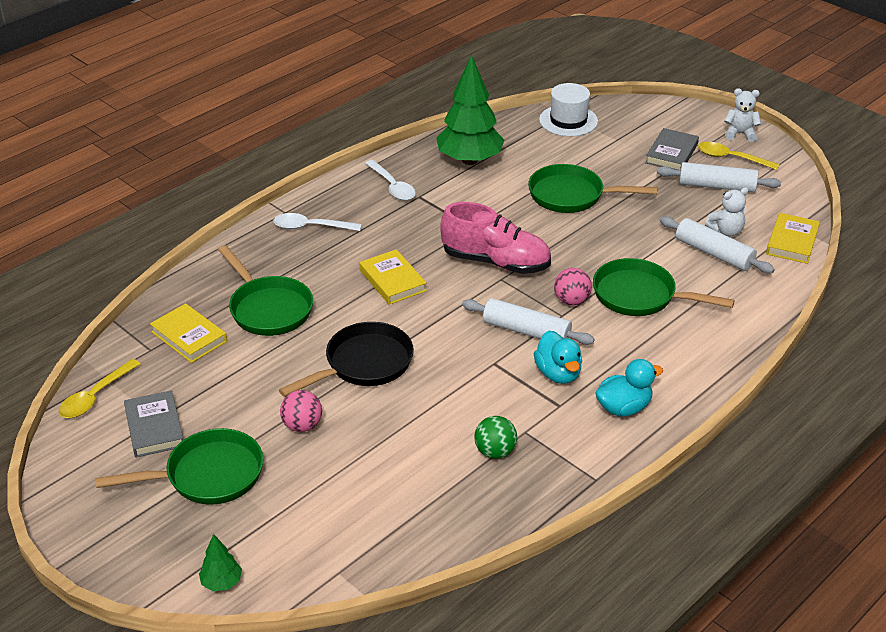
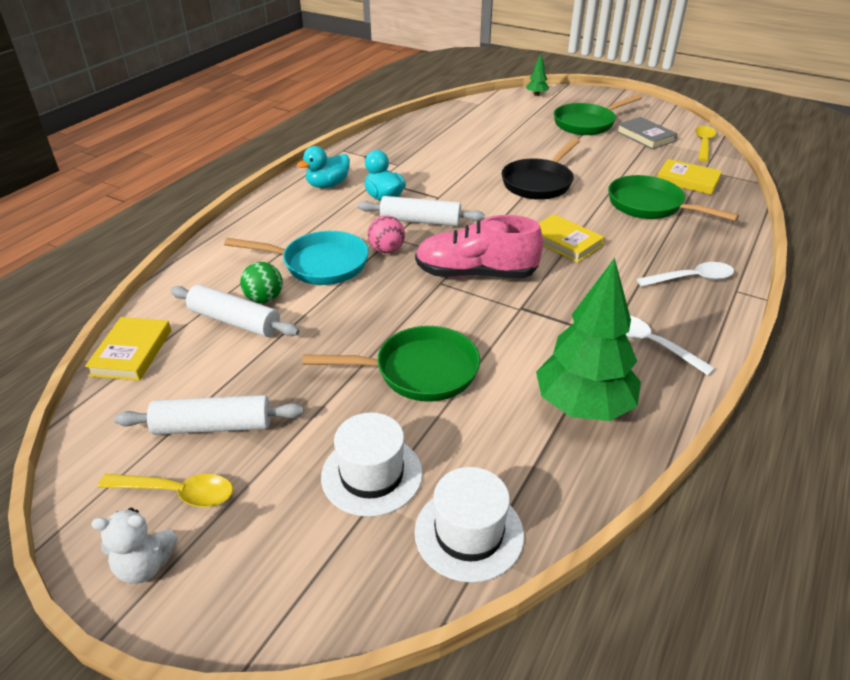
camera: 165 degrees right, 0 degrees up
pink ball [280,390,322,432] -> none
green ball [474,416,517,459] -> green ball moved to [240,262,283,303]
green pan [593,258,735,316] -> turquoise pan [224,231,369,285]
grey book [645,128,699,170] -> none
white teddy bear [705,187,748,236] -> none
none -> white hat [321,412,423,517]

